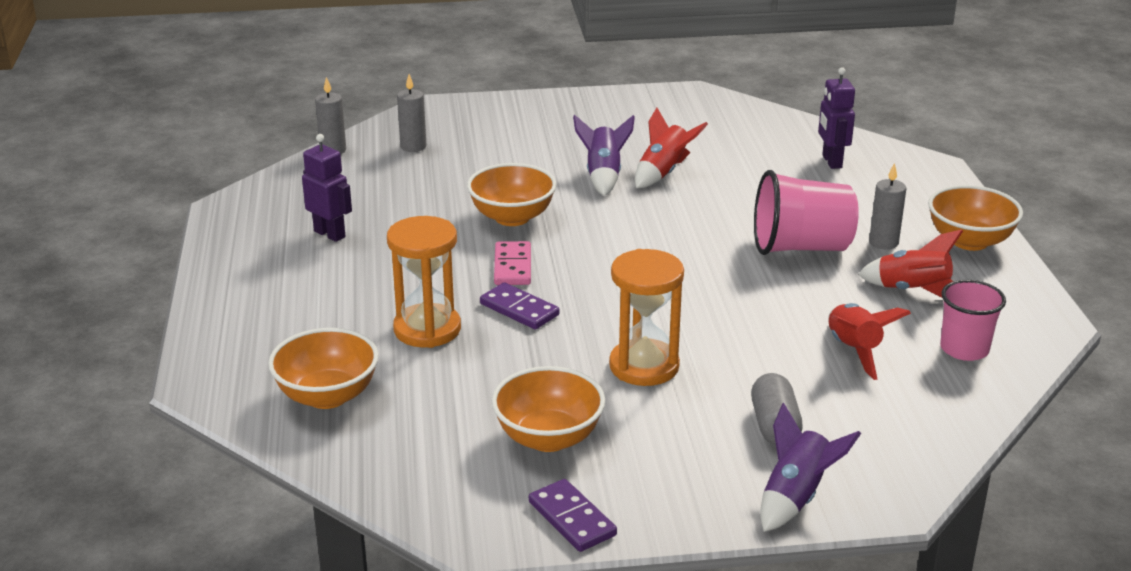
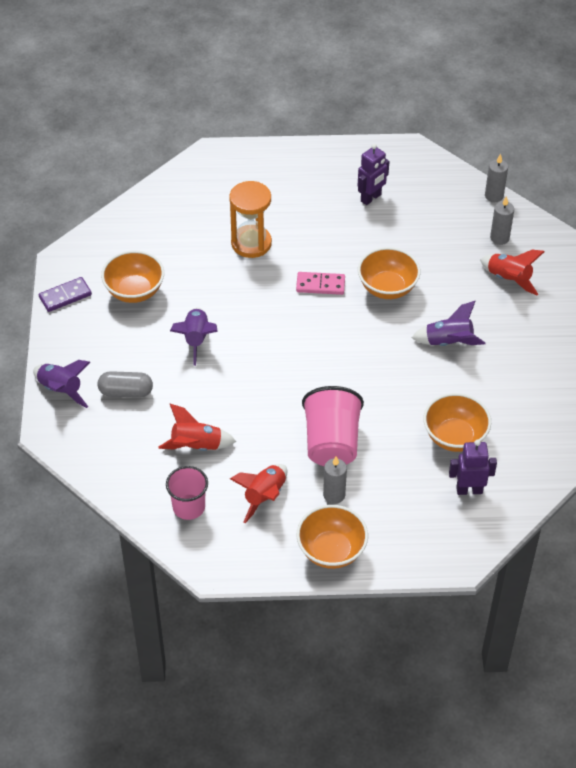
camera: 95 degrees right, 20 degrees up
orange bowl [268,328,379,409] -> orange bowl moved to [423,393,491,452]
purple domino [480,282,560,329] -> none
orange hourglass [609,249,684,386] -> purple rocket [170,307,218,366]
red rocket [635,108,708,188] -> red rocket moved to [480,250,545,295]

